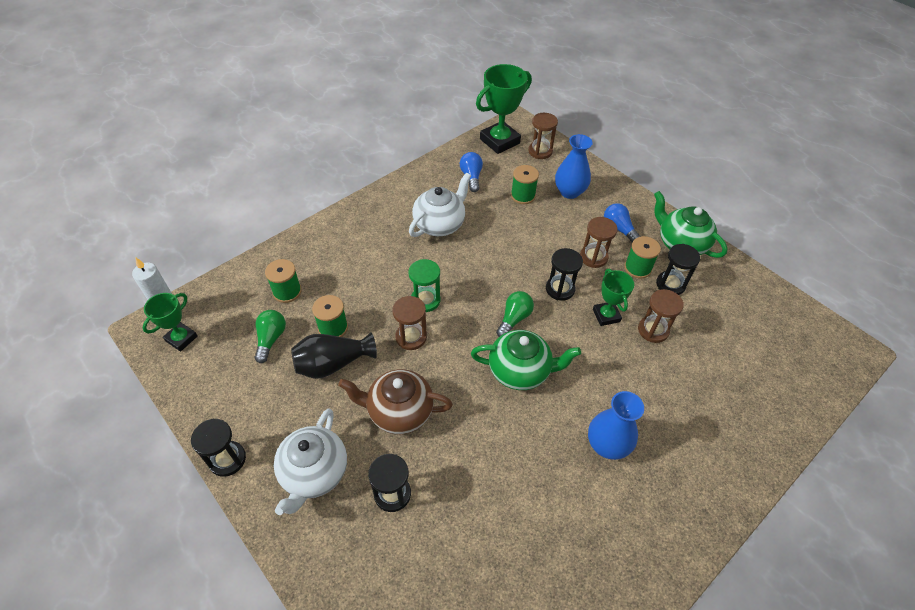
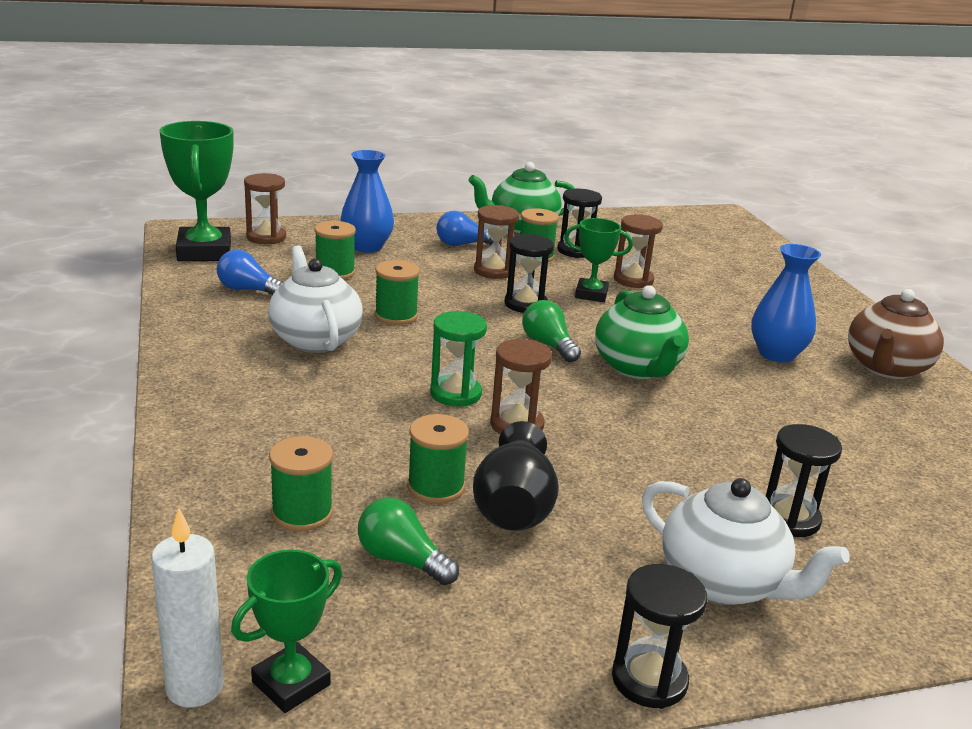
camera: 65 degrees left, 25 degrees down
green trophy [142,293,198,352] -> green trophy turned 75 degrees clockwise [231,550,342,713]
brown teapot [338,369,453,434] -> brown teapot moved to [848,289,944,379]
green teapot [471,330,581,390] -> green teapot turned 135 degrees clockwise [595,285,689,379]
none -> green spool [375,260,420,325]

